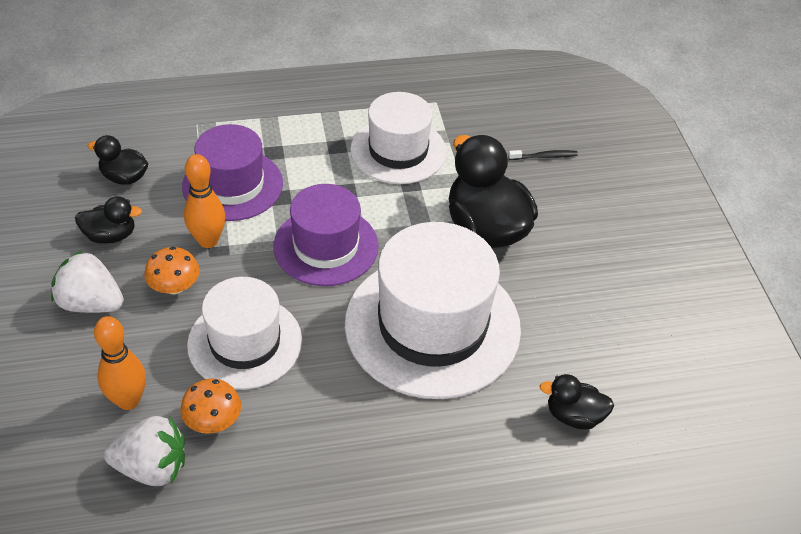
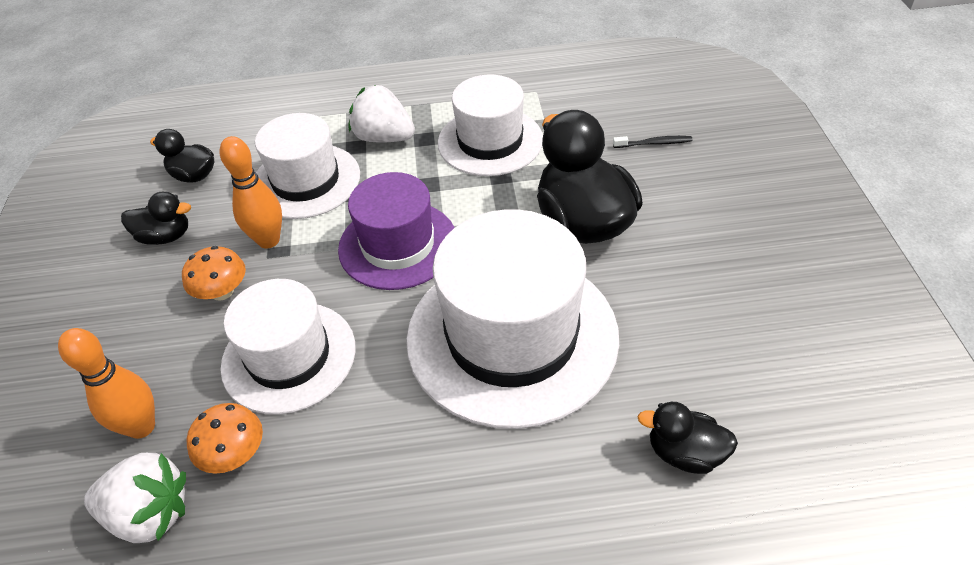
camera: 10 degrees right, 0 degrees up
white strawberry [51,251,124,313] -> white strawberry moved to [349,85,415,142]
purple hat [182,124,283,221] -> white hat [255,113,360,219]

